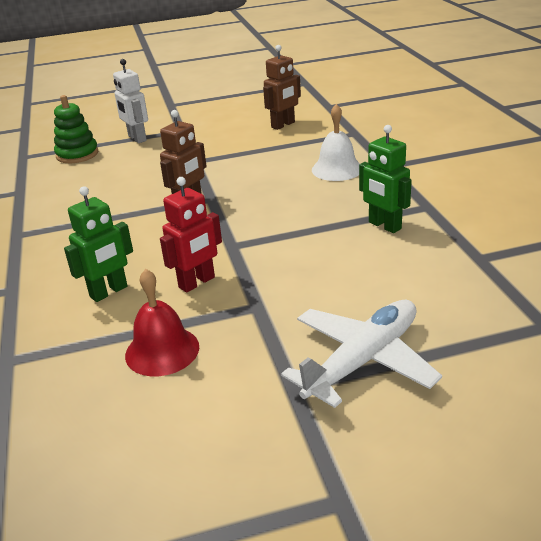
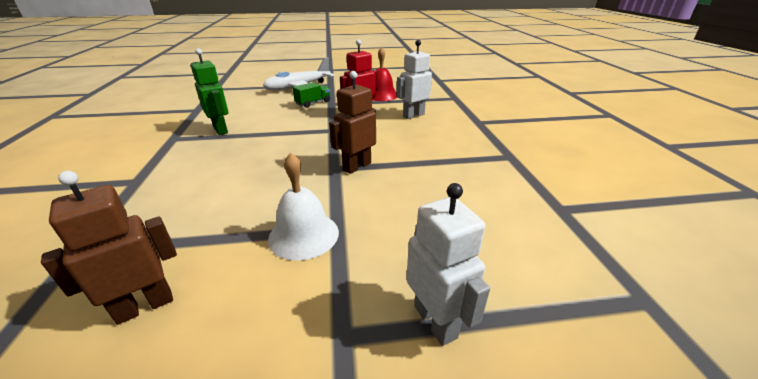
camera: 175 degrees left, 0 degrees up
green stacking toy [54,95,98,163] -> none
green robot [64,186,133,302] -> white robot [397,40,432,119]
white bell [312,104,360,181] -> white bell moved to [268,152,339,261]
none -> green truck [293,82,330,108]

